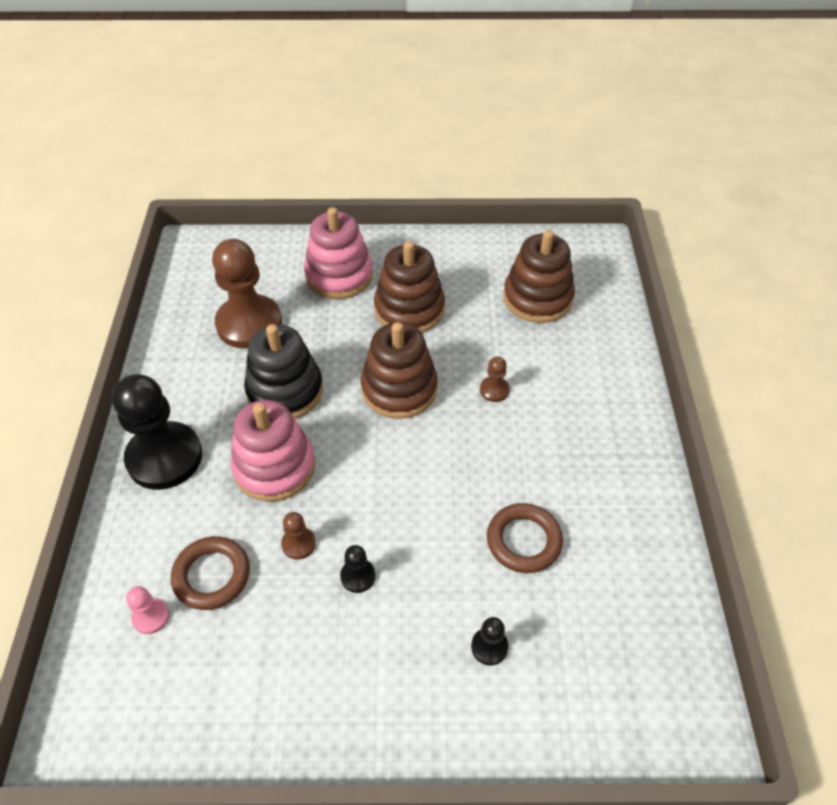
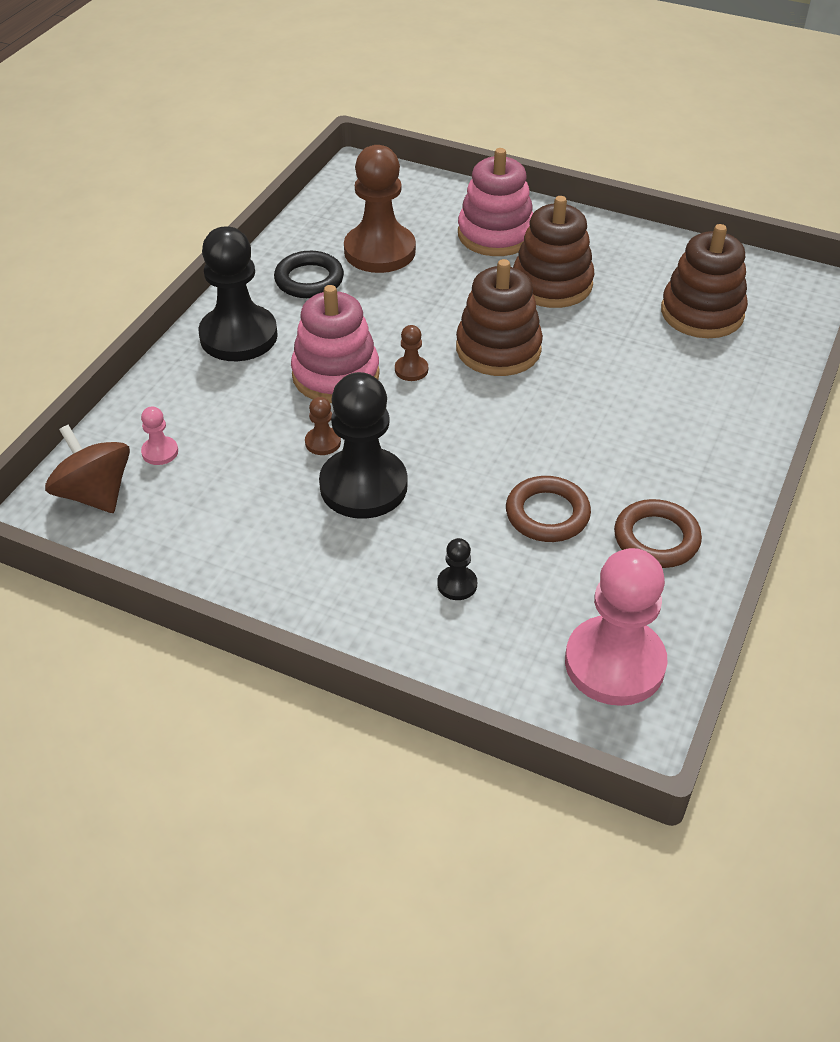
camera: 25 degrees right, 5 degrees down
brown ring [171,536,250,610] -> brown ring moved to [614,499,702,568]
black stacking toy [244,324,323,419] -> none
black pawn [340,545,375,593] -> black pawn [319,372,407,519], size x2.37
brown pawn [480,357,510,402] -> brown pawn moved to [395,325,428,381]
none -> brown spinning top [45,425,130,513]
none -> black ring [274,251,344,298]
none -> pink pawn [565,548,667,706]

